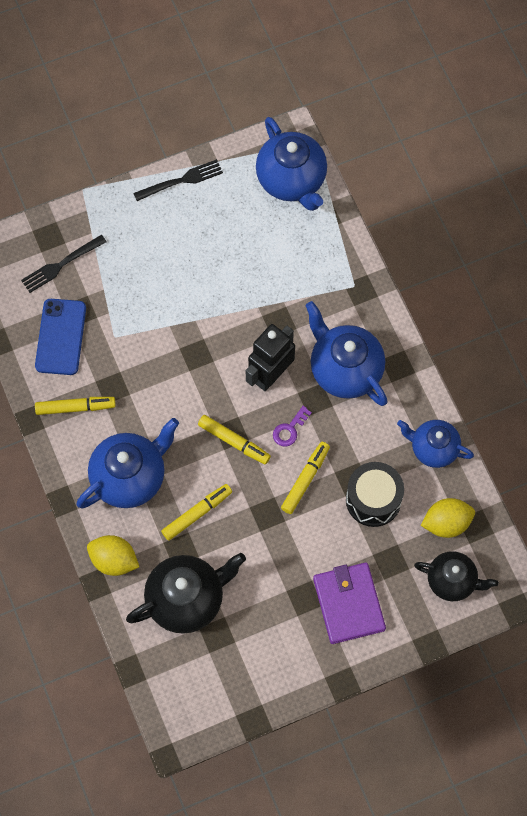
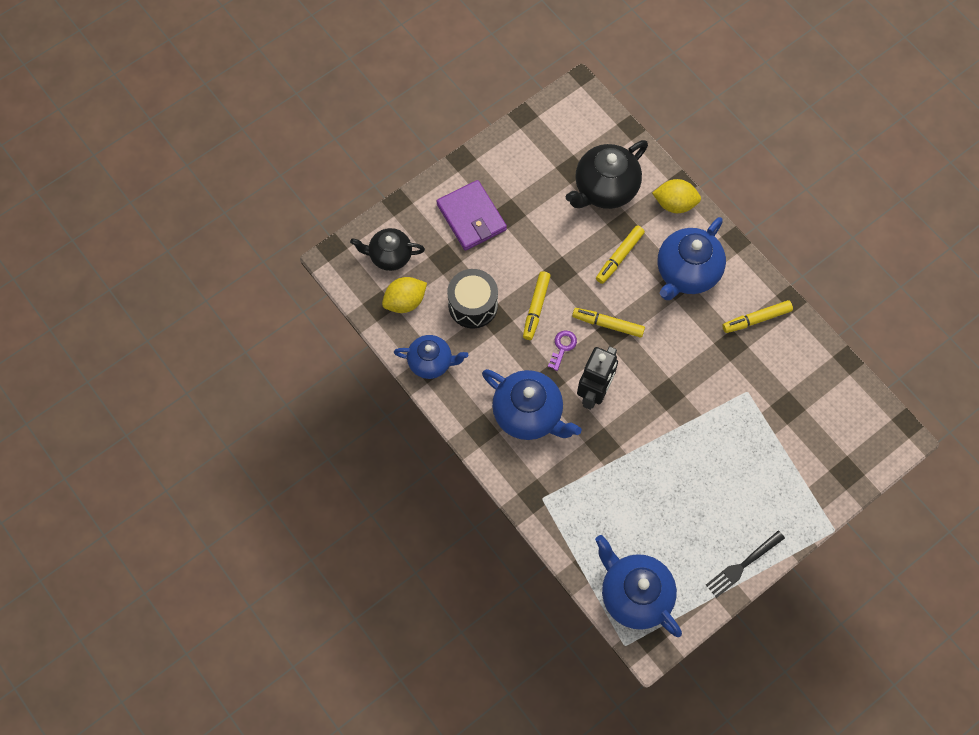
camera: 165 degrees right, 0 degrees up
black fork [21,235,106,293] -> none
blue phone [35,299,86,375] -> none

